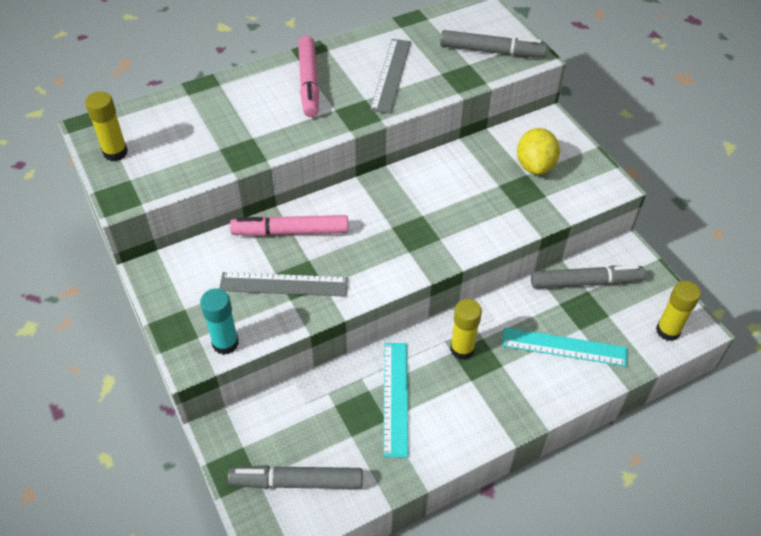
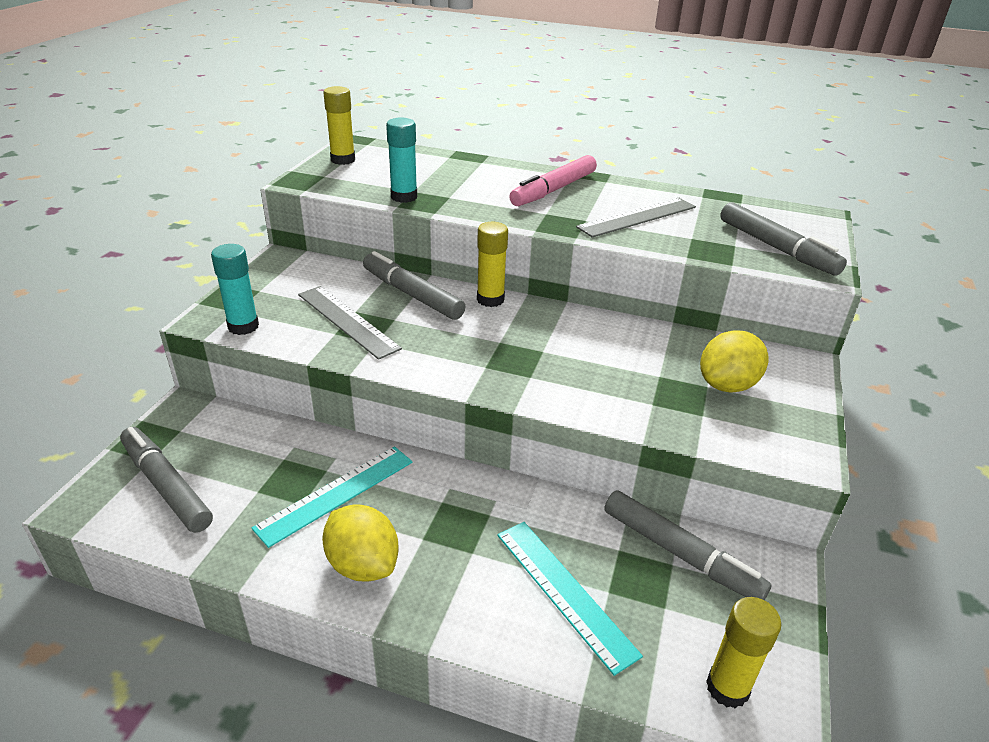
camera: 45 degrees right, 15 degrees down
pink marker [230,215,348,236] -> grey marker [363,251,465,320]
yellow glue stick [450,299,482,360] -> yellow glue stick moved to [477,222,508,307]
none -> yellow lemon [322,504,398,581]
none -> turquoise glue stick [386,118,417,203]

